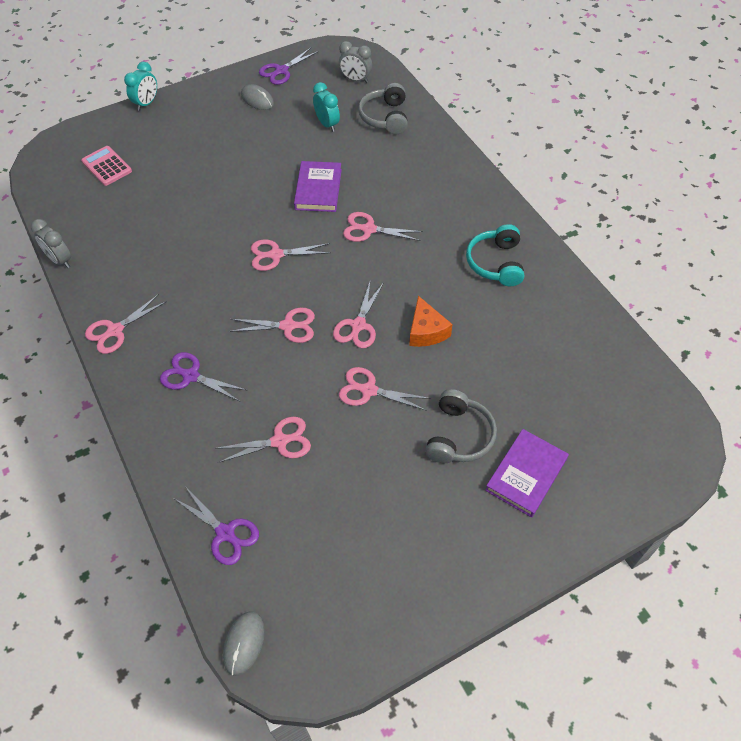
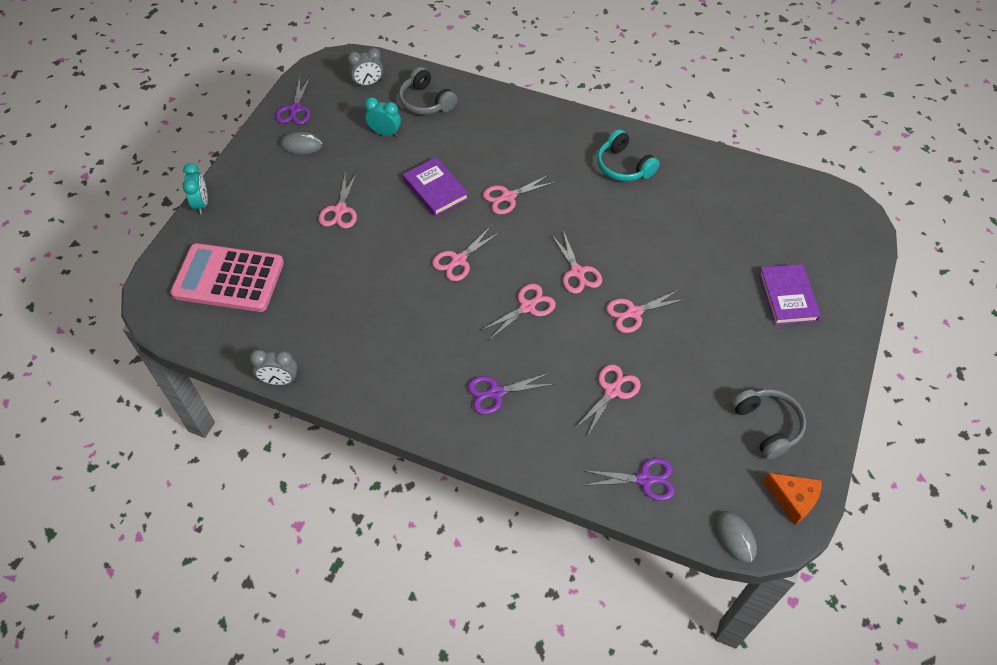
camera: 40 degrees left, 0 degrees up
pink calculator [81,146,132,186] -> pink calculator [170,243,284,312], size x1.92
pink scissors [85,294,167,354] -> pink scissors moved to [319,171,358,229]
orange cheese [409,296,453,347] -> orange cheese moved to [763,473,822,525]
grey headphones [425,389,497,463] -> grey headphones moved to [731,389,806,459]

